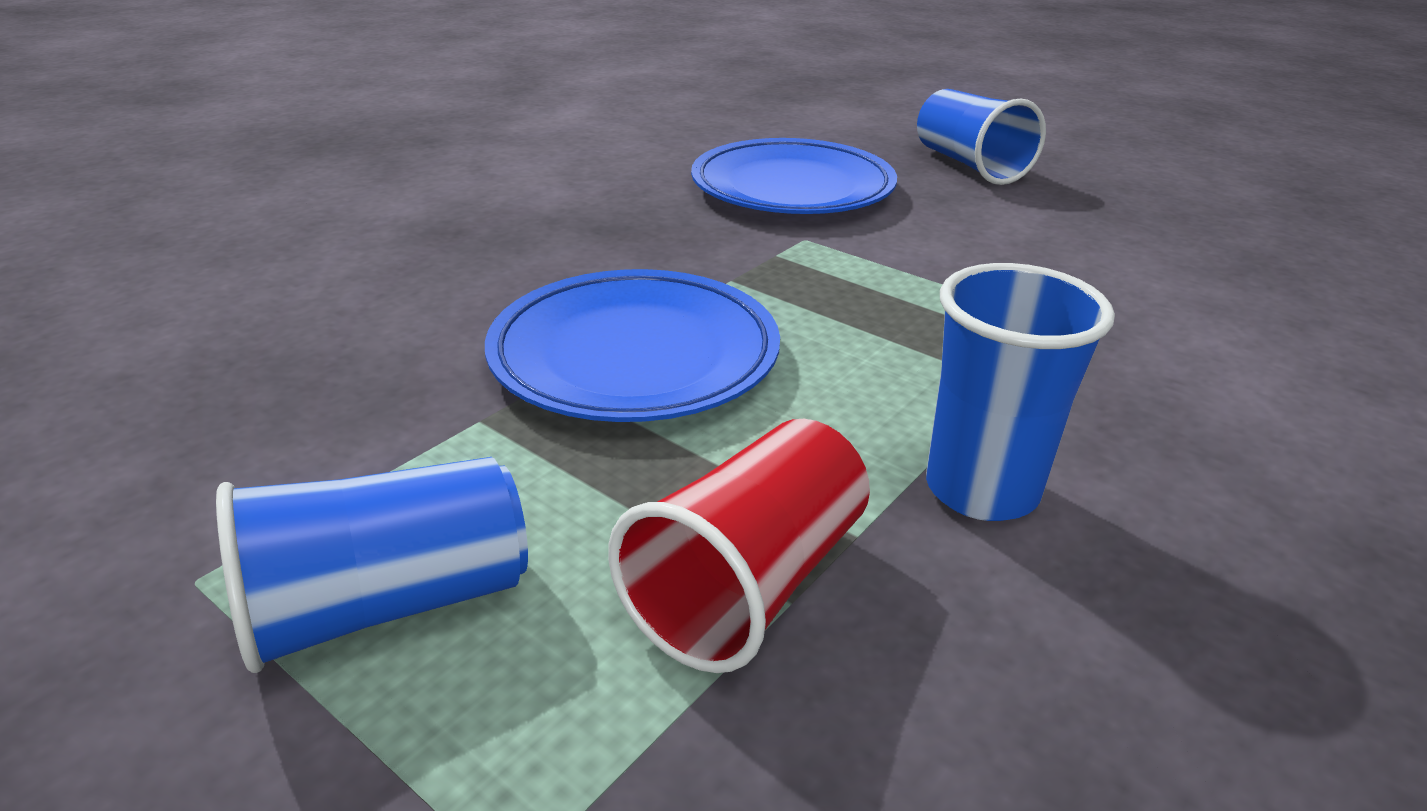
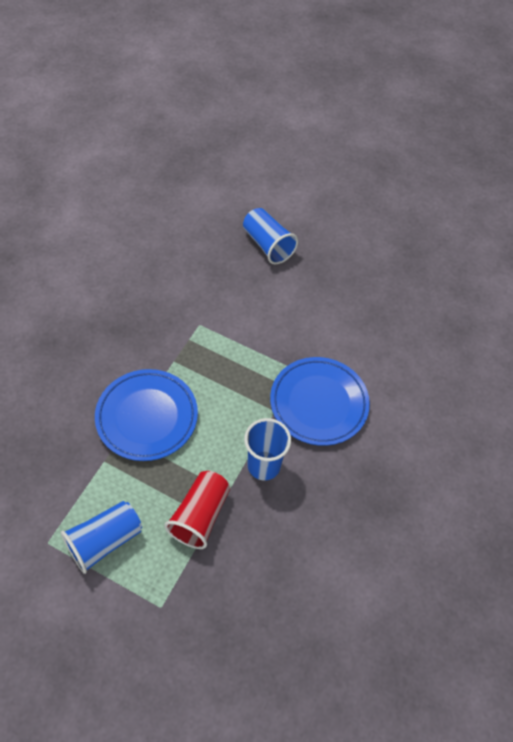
camera: 15 degrees left, 25 degrees up
blue plate [691,138,897,214] -> blue plate moved to [270,357,370,446]

